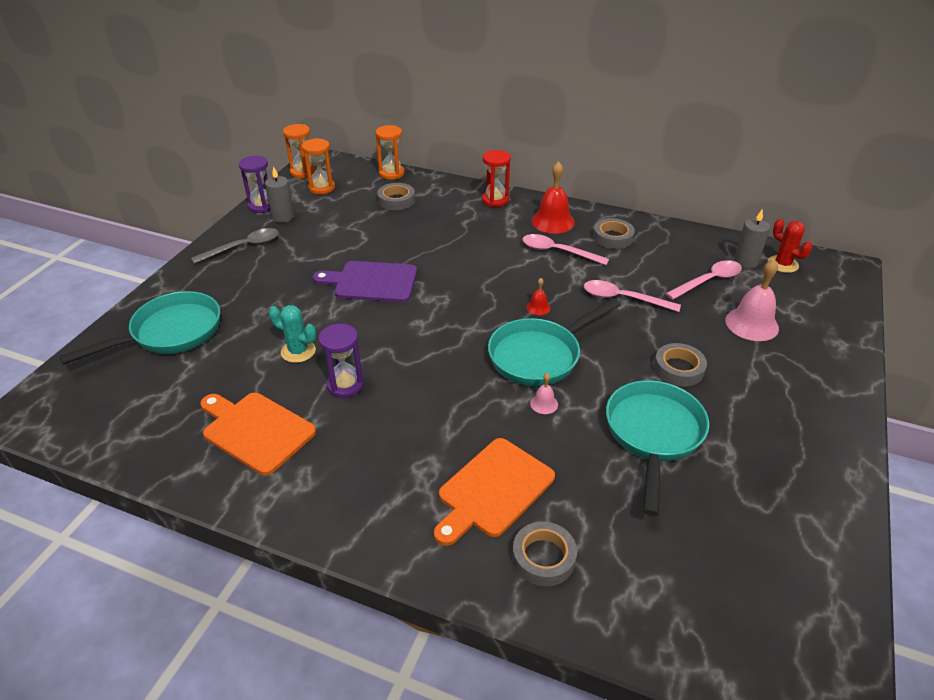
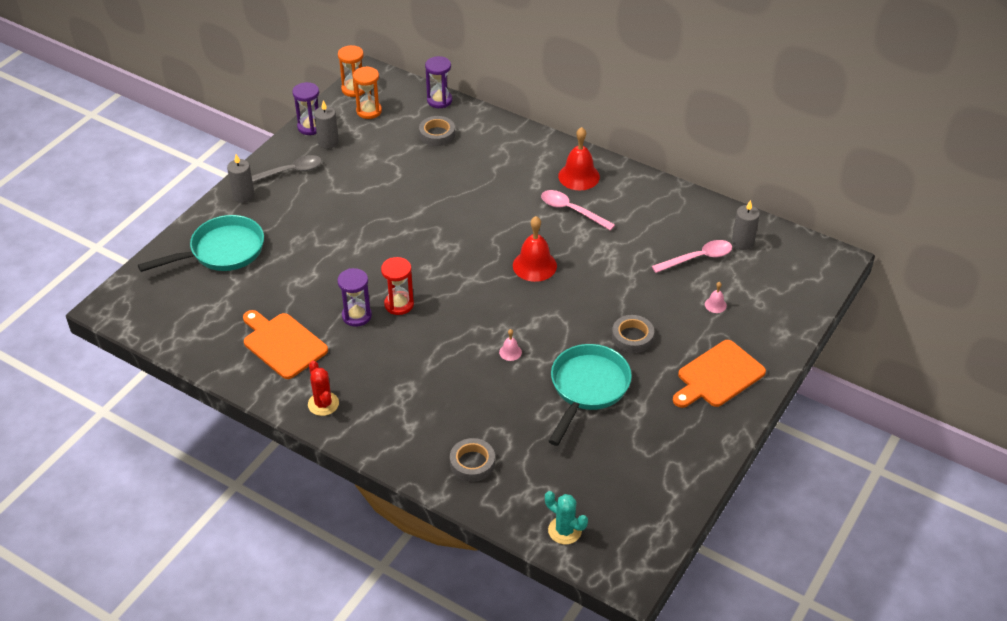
camera: 10 degrees right, 5 degrees up
turquoise cactus [269,305,316,363] -> turquoise cactus moved to [545,491,588,544]
purple cutting board [313,261,417,302] -> none
orange hourglass [375,125,405,180] -> purple hourglass [425,56,452,108]
orange cutting board [434,438,555,546] -> orange cutting board moved to [673,340,766,408]
red hourglass [482,150,511,207] -> red hourglass moved to [381,257,414,315]
turquoise pan [488,298,621,386] -> none
red bell [527,278,551,315] -> red bell [513,216,557,282], size x2.08
pink spoon [584,280,681,312] -> none
grey tape [593,218,635,249] -> none
pink bell [725,259,779,341] -> pink bell [705,282,727,313], size x0.48
red cactus [768,219,812,273] -> red cactus moved to [308,361,339,416]
none -> grey candle [227,154,255,203]

